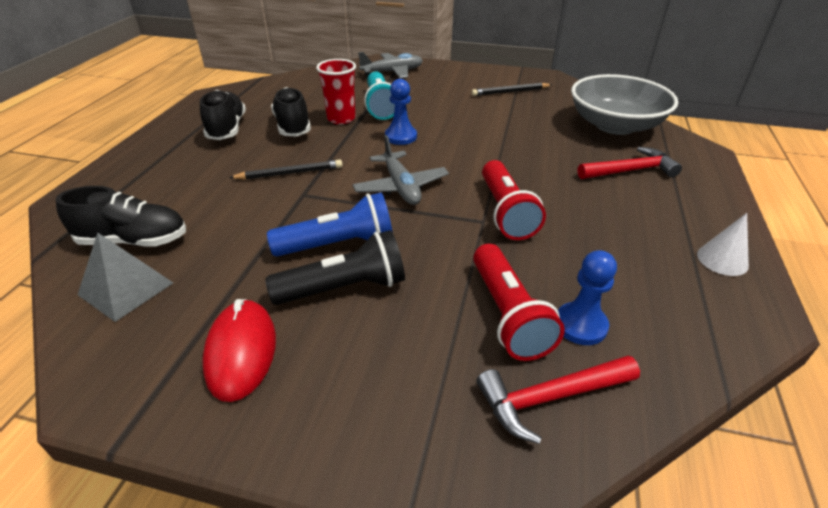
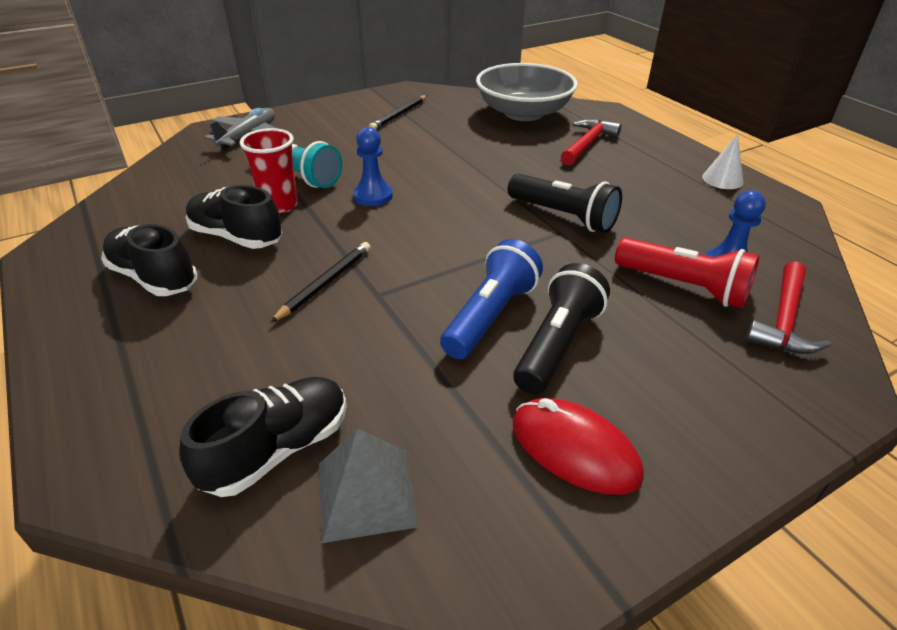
camera: 45 degrees left, 0 degrees up
grey plane [353,135,449,205] -> none
red flashlight [482,160,546,240] -> black flashlight [508,174,622,233]

